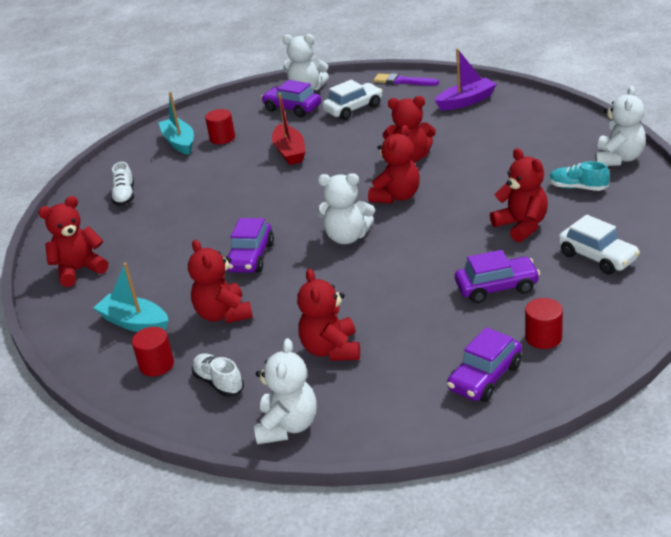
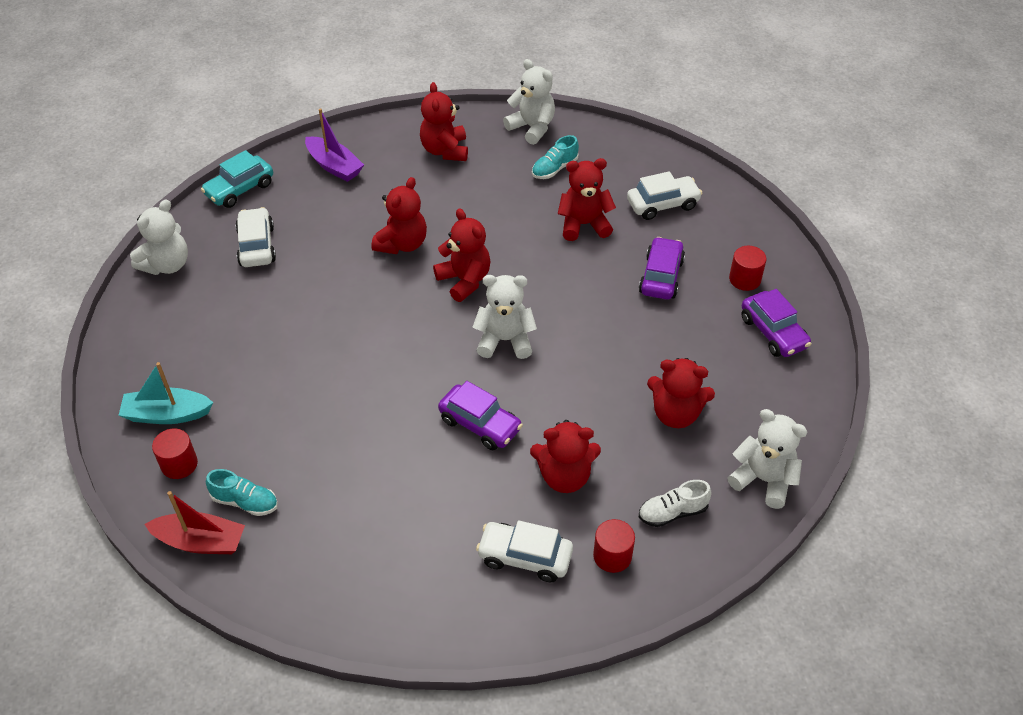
camera: 70 degrees left, 15 degrees up
red teddy bear [38,196,108,287] -> red teddy bear moved to [420,82,468,161]
turquoise boat [93,262,169,332] -> white car [476,520,573,582]
white shoe [111,162,134,206] -> turquoise shoe [206,469,278,516]
red cylinder [205,109,235,144] -> red cylinder moved to [152,428,198,479]
purple car [261,80,321,117] -> none
red boat [272,93,305,165] -> red boat moved to [145,491,245,554]
white teddy bear [317,173,375,244] -> white teddy bear turned 120 degrees counterclockwise [472,275,537,359]
purple brush [374,73,439,86] -> turquoise car [201,150,273,208]
purple boat [435,49,497,111] -> purple boat turned 135 degrees clockwise [305,108,364,182]

